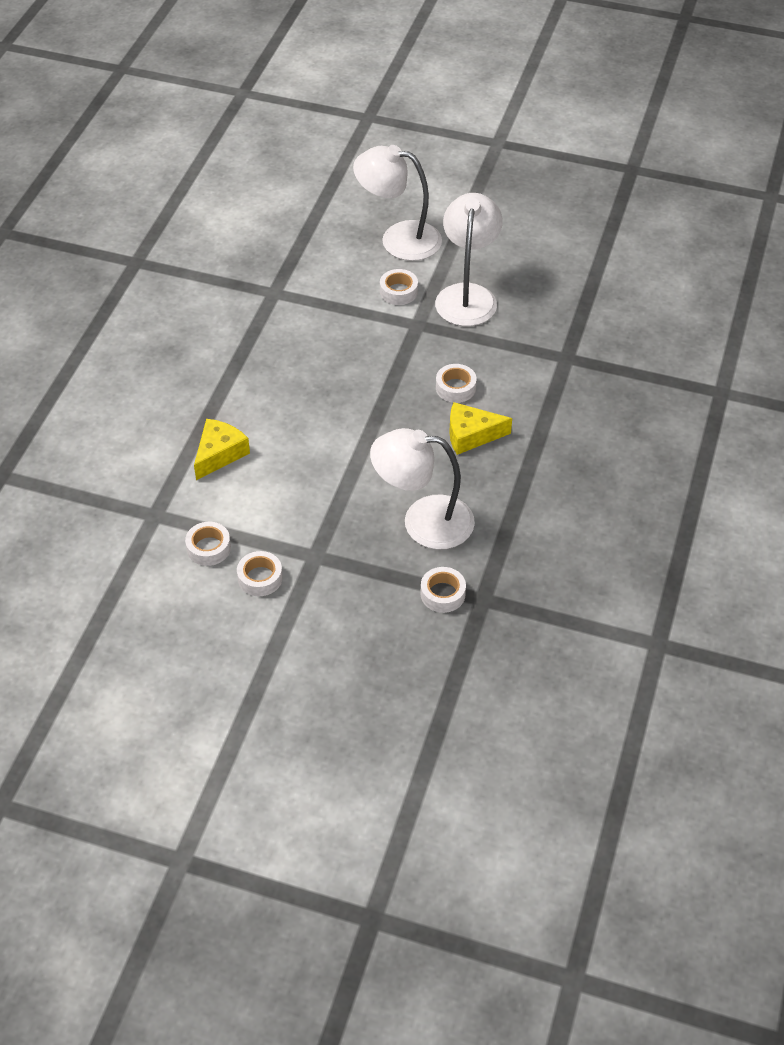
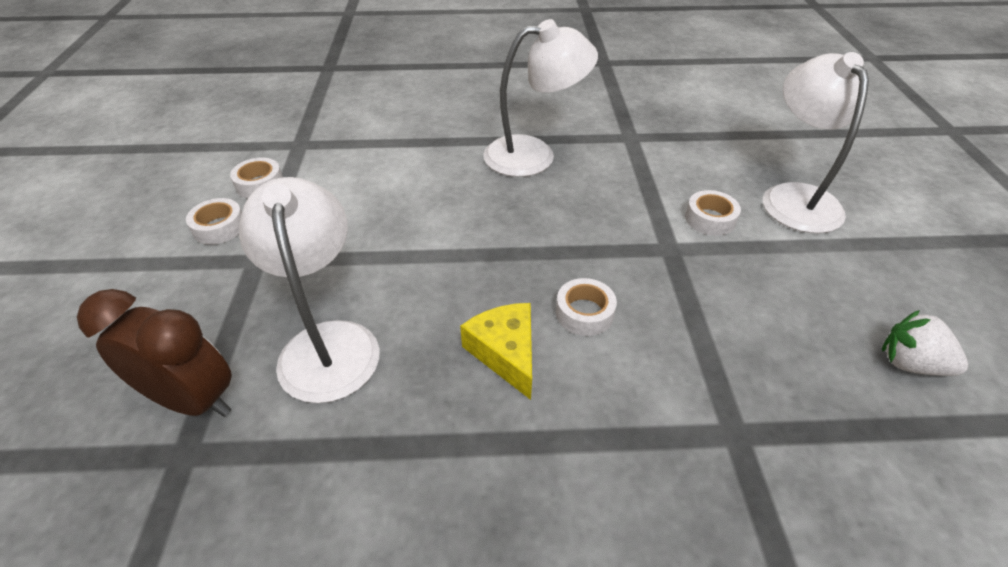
camera: 70 degrees right, 5 degrees down
yellow cheese [194,419,250,480] -> none
white tape [421,567,466,613] -> brown clock [77,289,232,417]
white lamp [435,193,503,326] -> white lamp moved to [483,19,598,177]
none -> white strawberry [882,310,968,376]

